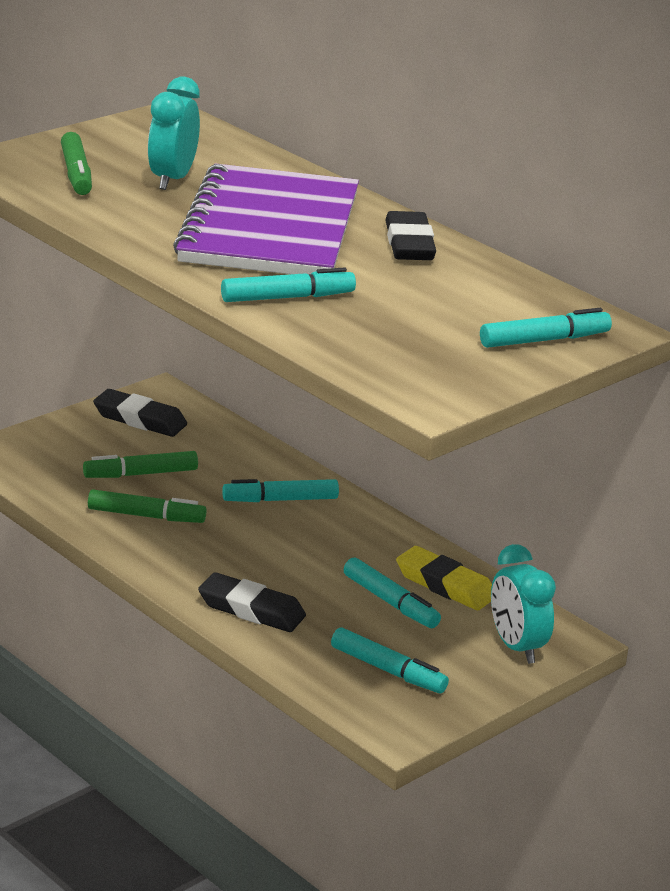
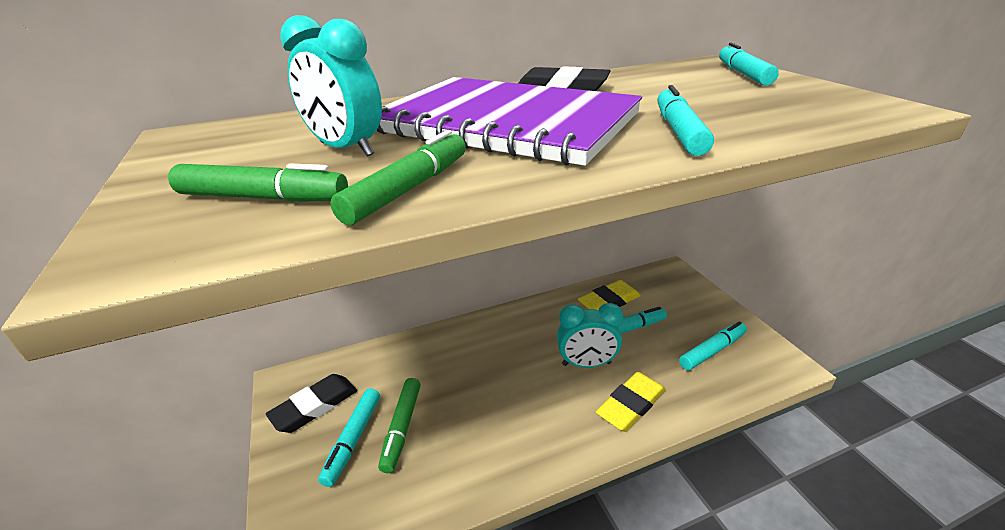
camera: 65 degrees left, 5 degrees up
green marker [88,489,206,523] -> green marker moved to [330,130,466,225]
black eraser [198,572,306,632] -> yellow eraser [596,372,666,432]
turquoise marker [222,479,339,502] -> turquoise marker moved to [318,388,380,487]
turquoise clock [491,544,556,664] -> turquoise clock moved to [557,303,623,368]

